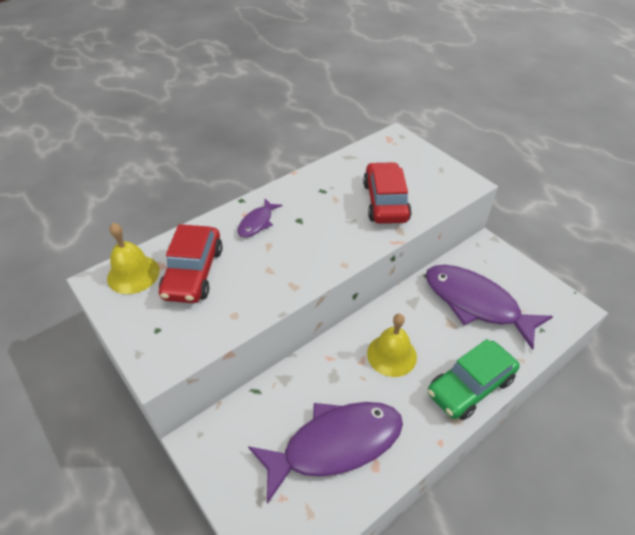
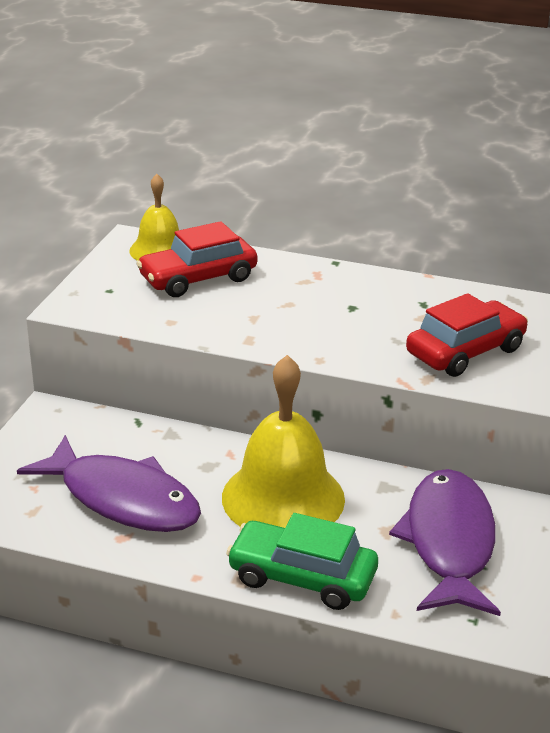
camera: 55 degrees right, 15 degrees down
purple fish [237,198,282,238] -> none
yellow bell [367,314,417,377] -> yellow bell [222,355,345,528], size x1.70

